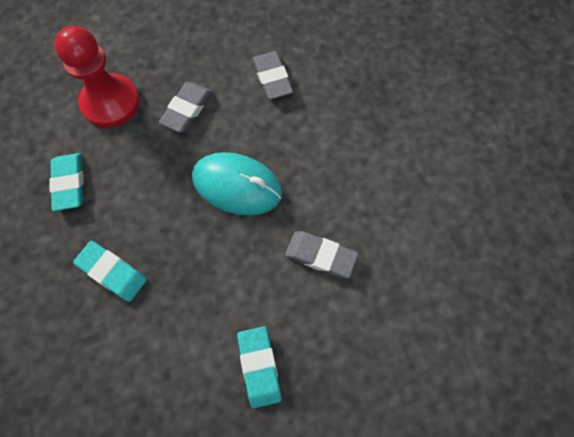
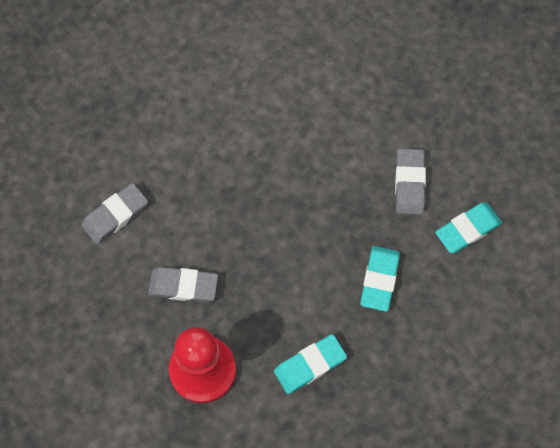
camera: 110 degrees left, 0 degrees up
turquoise mouse [192,152,282,215] -> none
turquoise eraser [237,326,282,408] -> turquoise eraser moved to [435,202,502,253]
grey eraser [285,231,358,278] -> grey eraser moved to [395,149,426,215]

